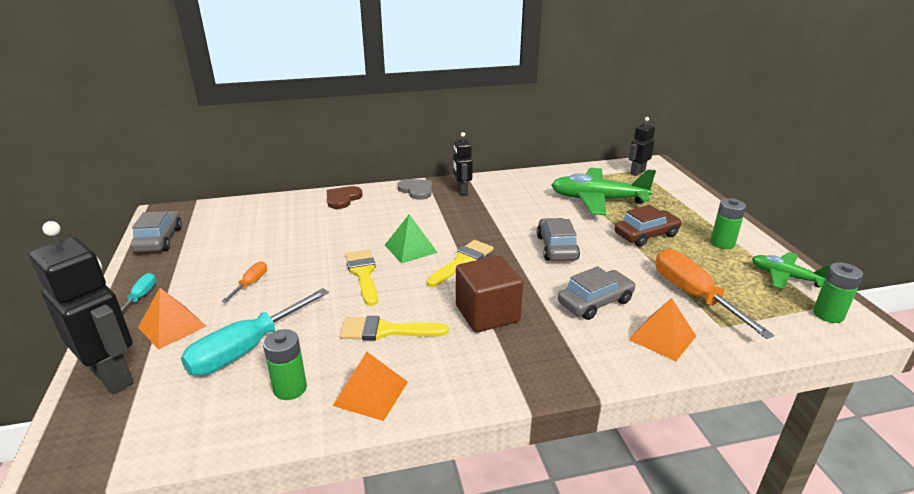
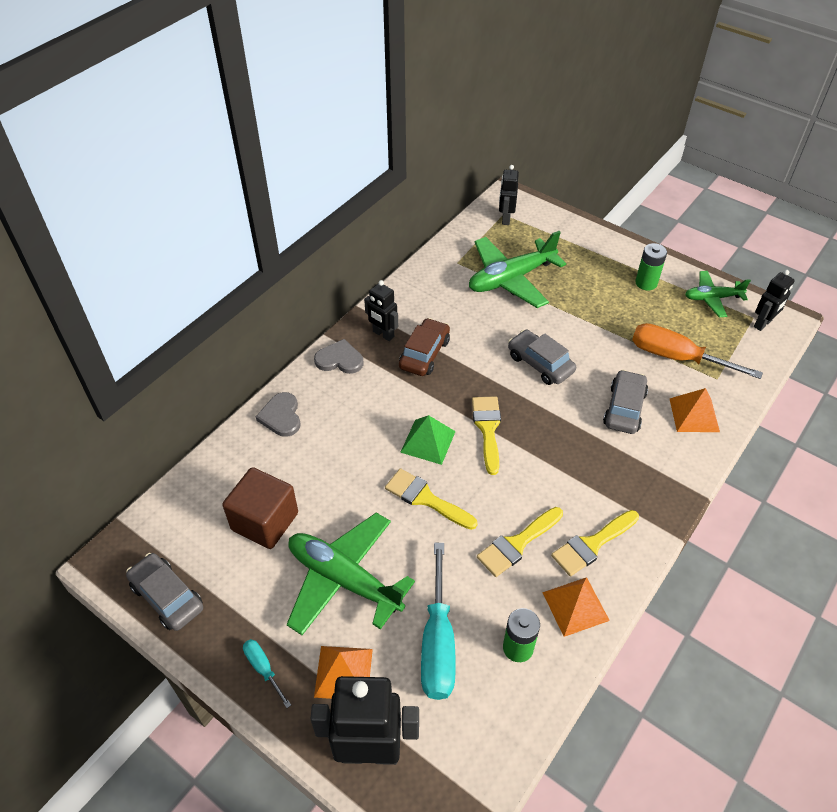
camera: 40 degrees left, 20 degrees up
orange screwdriver [222,261,267,303] -> green plane [287,513,415,635]
brown heart [327,186,363,209] -> grey heart [256,392,301,437]
brown cube [456,256,523,333] -> brown cube moved to [222,467,298,549]
brown car [615,205,682,247] -> brown car moved to [399,318,450,376]
green battery [813,262,863,323] -> black robot [754,270,795,331]
none -> yellow brush [551,510,639,576]

